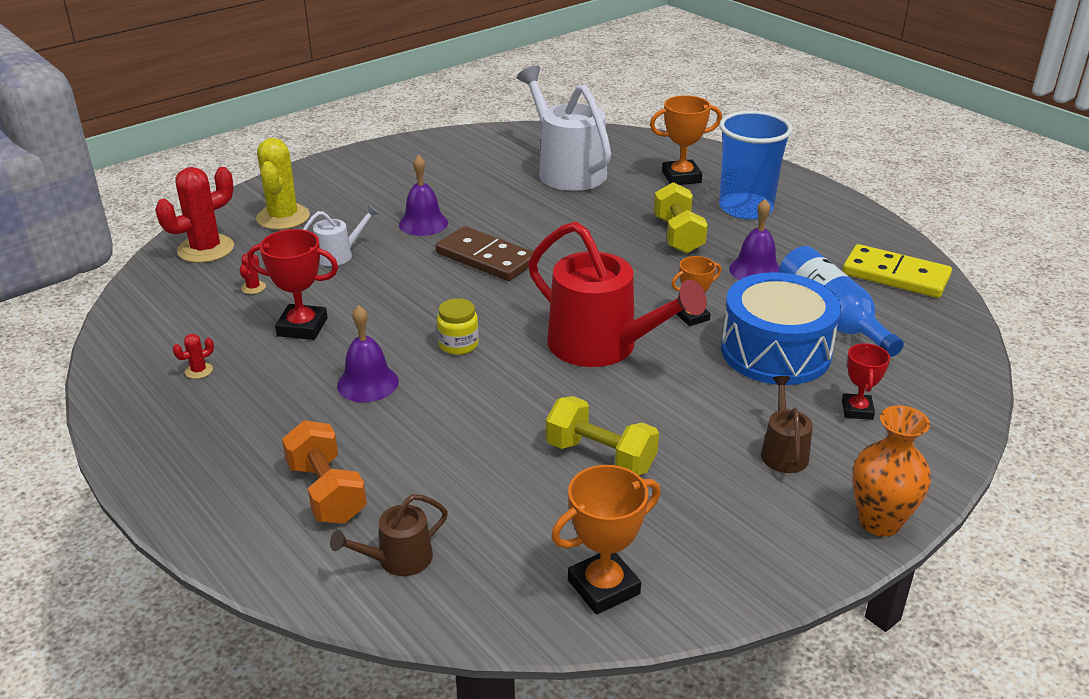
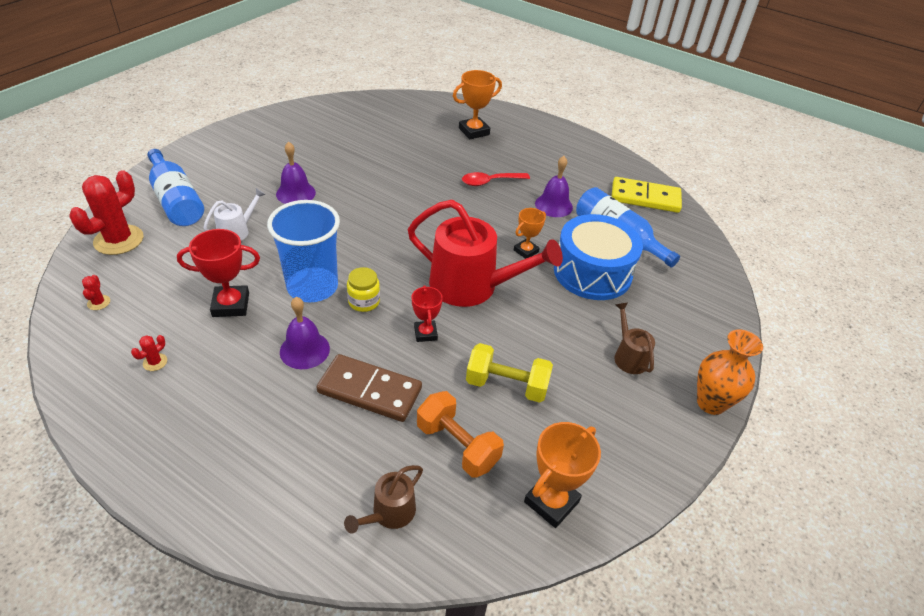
camera: 20 degrees left, 10 degrees up
red cactus [240,253,266,294] -> red cactus moved to [82,275,110,310]
yellow cactus [256,138,310,230] -> blue bottle [147,149,204,226]
orange dumbbell [282,420,367,524] -> orange dumbbell moved to [417,391,504,478]
brown domino [436,226,534,281] -> brown domino moved to [317,354,422,422]
white watering can [517,66,611,191] -> none
yellow dumbbell [654,182,708,254] -> red spoon [462,172,530,186]
blue cup [719,111,793,219] -> blue cup moved to [267,200,340,302]
red trophy [842,343,890,420] -> red trophy moved to [412,285,443,342]

